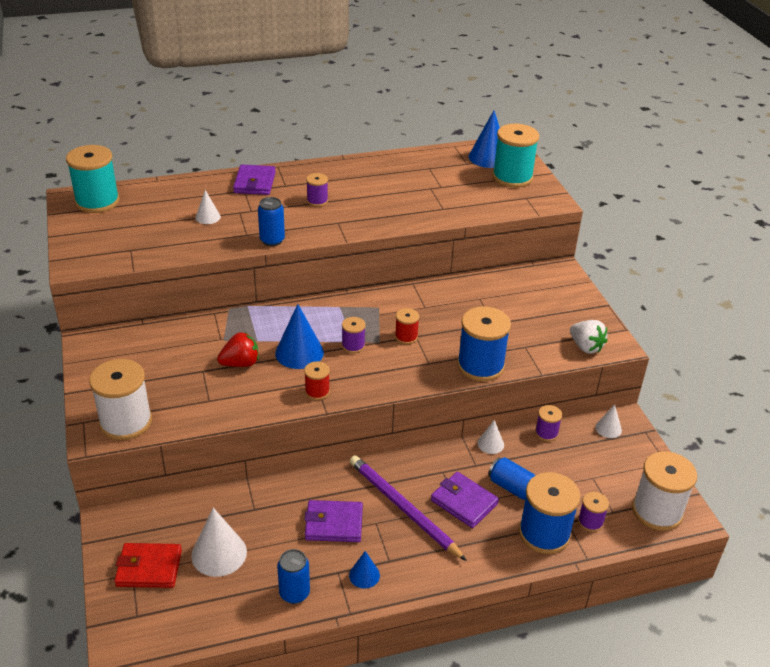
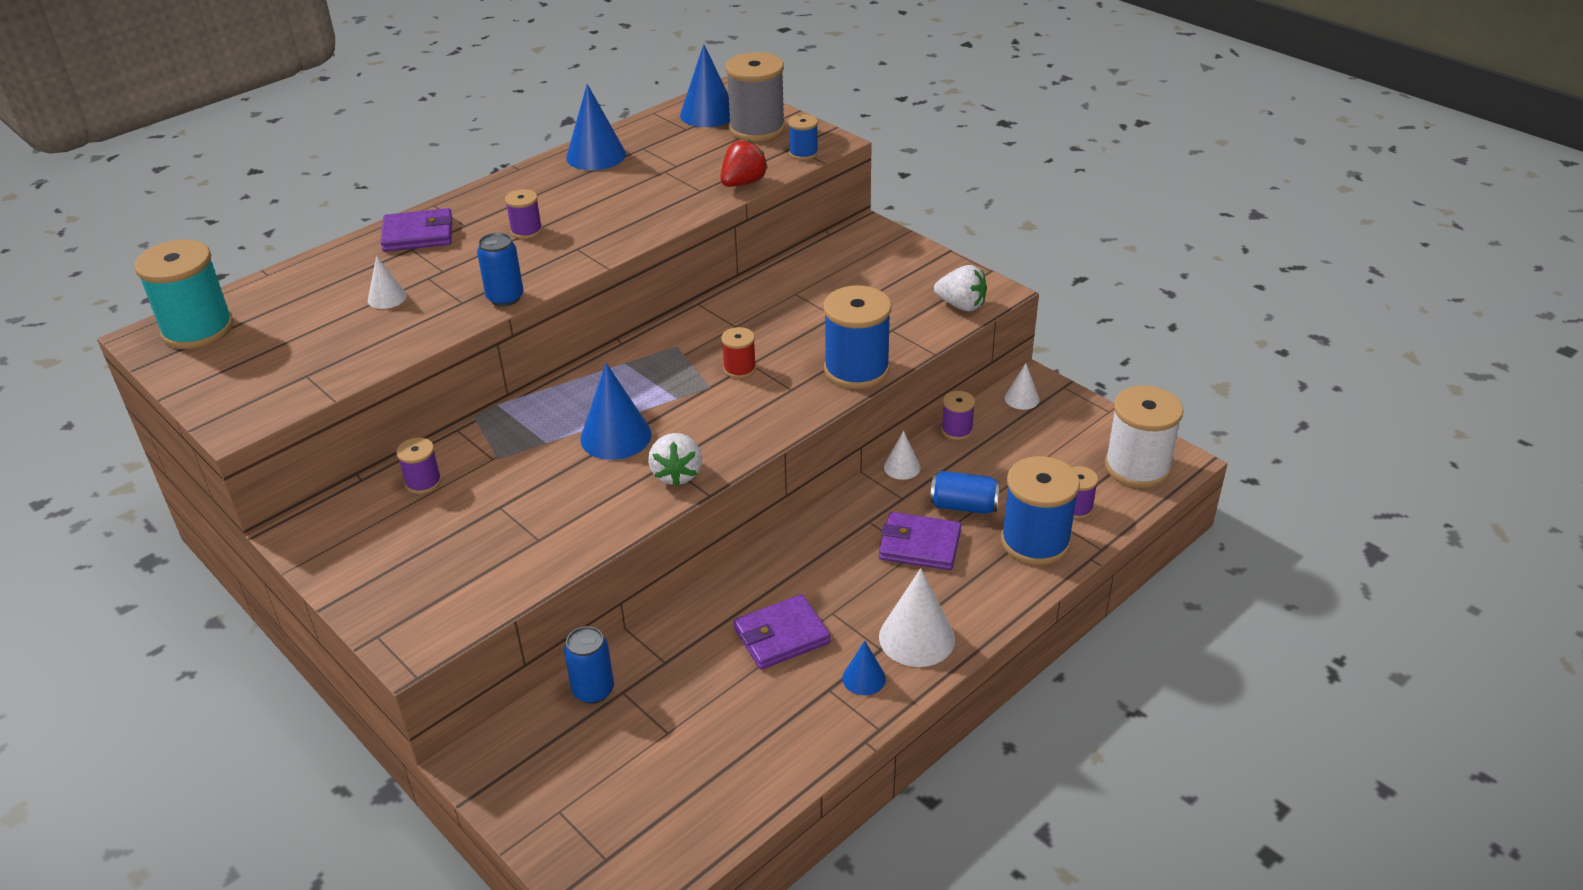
camera: 25 degrees left, 0 degrees up
white spool [89,359,152,440] -> none
red wallet [114,543,182,588] -> none
white cone [191,508,247,577] -> white cone moved to [879,568,955,667]
red strawberry [217,332,259,367] -> red strawberry moved to [720,140,768,187]
purple wallet [233,164,276,195] -> purple wallet turned 75 degrees counterclockwise [380,208,452,252]
blue can [277,549,310,604] -> blue can moved to [564,626,614,704]
red spool [304,361,330,400] -> white strawberry [648,433,702,486]
purple spool [342,317,366,353] -> purple spool moved to [396,438,442,494]
purple pencil [350,455,467,561] -> none
turquoise spool [492,124,539,188] -> grey spool [726,52,785,142]
none -> blue cone [566,84,626,170]
none -> blue spool [788,114,818,160]

